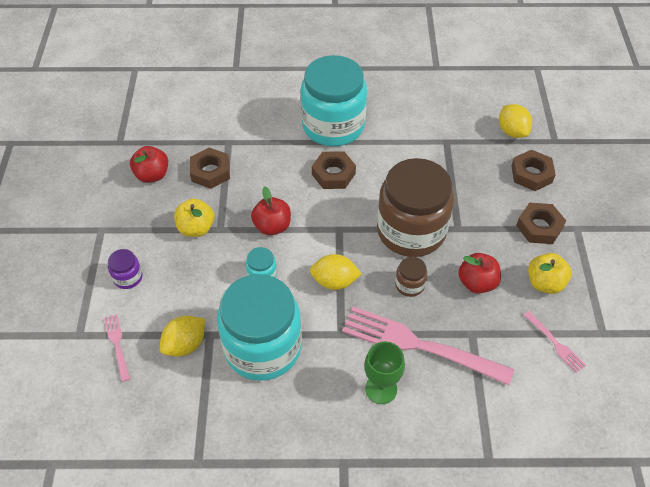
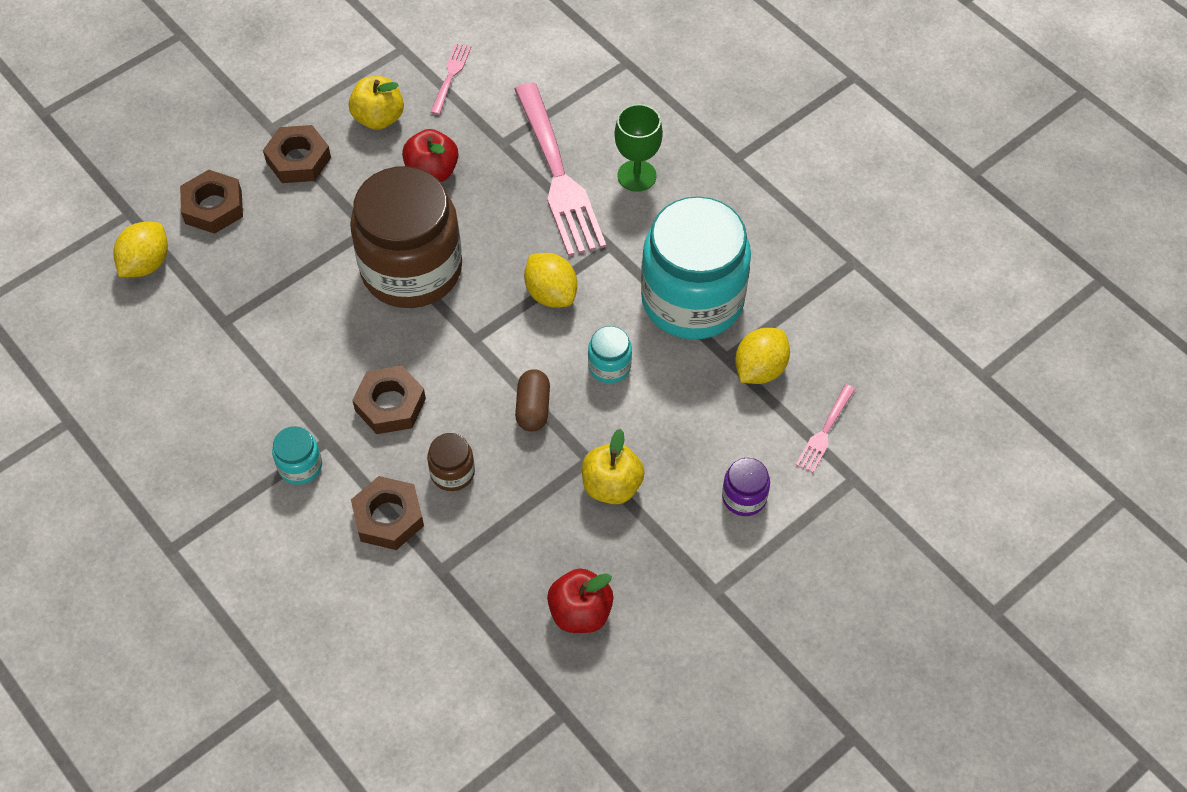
camera: 130 degrees left, 5 degrees up
yellow lemon [160,316,205,357] -> yellow lemon turned 60 degrees counterclockwise [735,328,790,384]
brown nut [190,148,230,189] -> brown nut moved to [351,476,424,550]
red apple [251,186,291,235] -> brown capsule [515,369,550,432]
turquoise jar [301,55,367,146] -> turquoise jar [272,426,322,485], size x0.41
brown jar [395,257,427,297] -> brown jar moved to [427,433,475,491]

